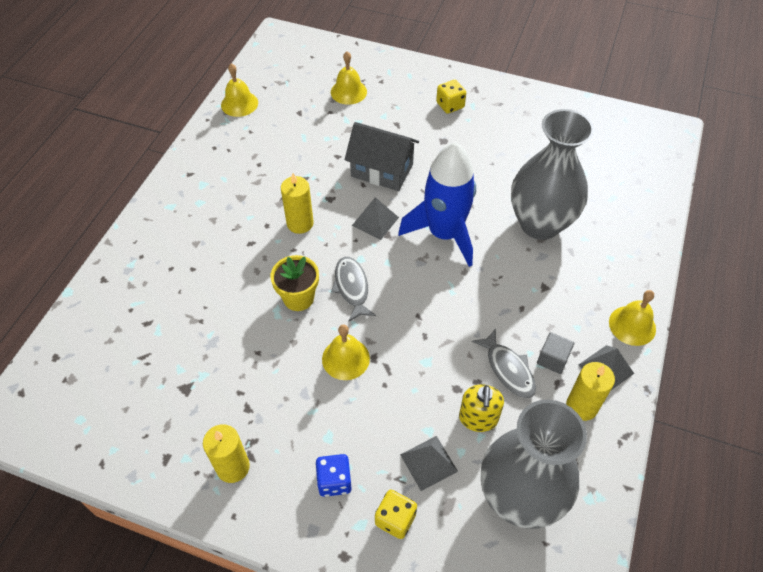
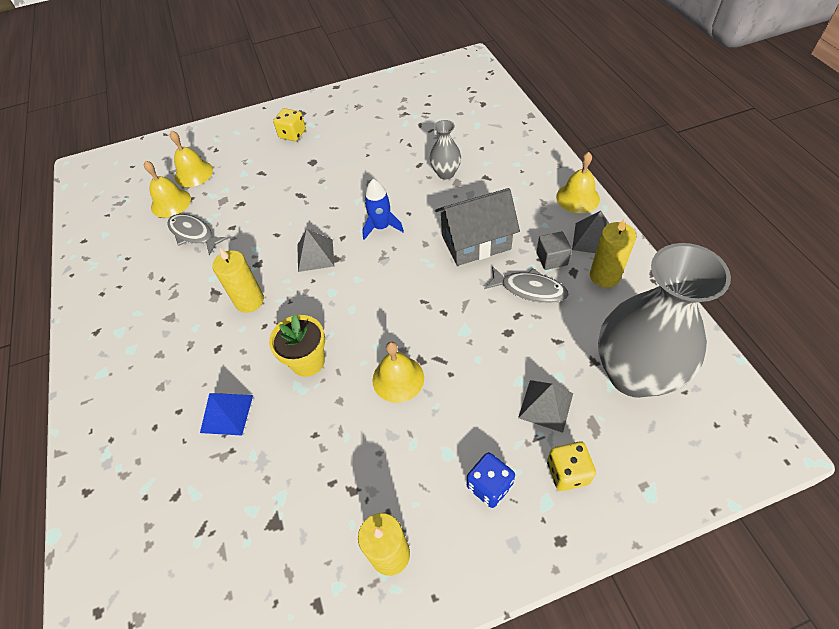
camera: 35 degrees left, 0 degrees up
yellow bell [221,63,258,117] -> yellow bell moved to [144,161,191,218]
grey fish [331,257,376,322] -> grey fish moved to [167,214,228,255]
grey house [345,122,419,191] -> grey house moved to [435,188,520,266]
blue rocket [398,142,476,267] -> blue rocket [362,179,404,240], size x0.50
yellow soap dispenser [459,385,504,432] -> none
grey vase [511,109,594,240] -> grey vase [430,120,461,180], size x0.45
none -> blue pyramid [200,393,253,436]

